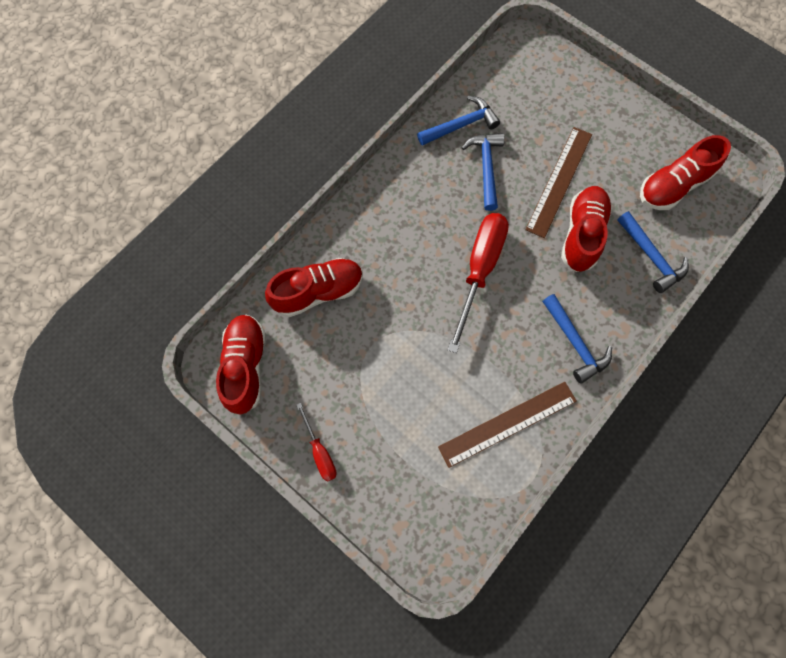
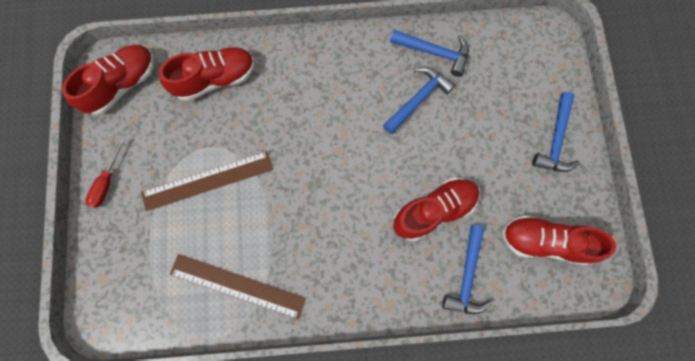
camera: 45 degrees right, 5 degrees up
red shoe [265,258,363,317] -> red shoe turned 45 degrees counterclockwise [159,47,255,101]
red screwdriver [448,213,509,353] -> none
brown ruler [525,127,592,238] -> brown ruler moved to [141,151,273,211]
blue hammer [542,294,612,383] -> blue hammer moved to [532,92,580,172]

